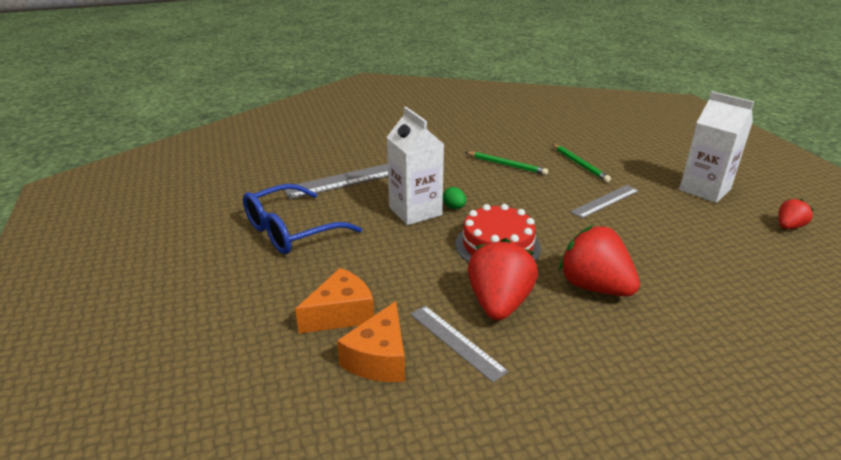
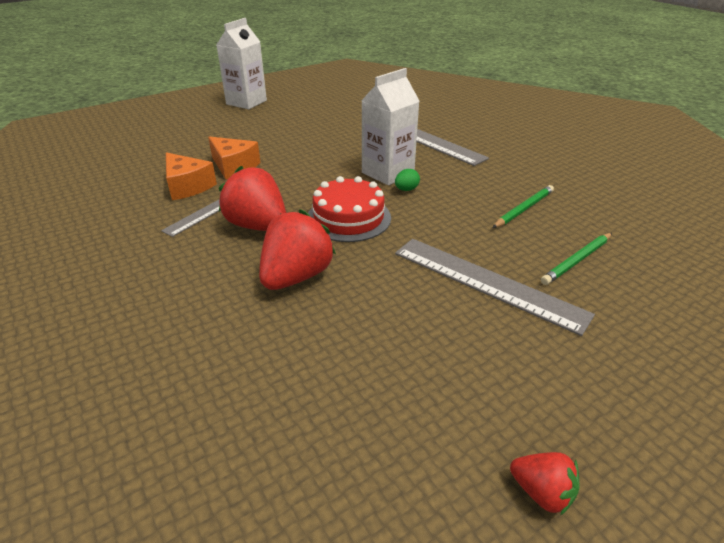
camera: 75 degrees right, 5 degrees up
blue glasses [243,184,362,254] -> none
orange cheese [337,301,405,382] -> orange cheese turned 135 degrees counterclockwise [166,152,217,200]
green pencil [465,152,548,175] -> green pencil turned 150 degrees counterclockwise [492,185,554,228]
red strawberry [468,238,538,320] -> red strawberry turned 135 degrees counterclockwise [219,166,286,231]
grey ruler [570,185,639,218] -> grey ruler [395,239,595,336], size x1.71
white carton [679,91,754,203] -> white carton moved to [216,18,267,109]

